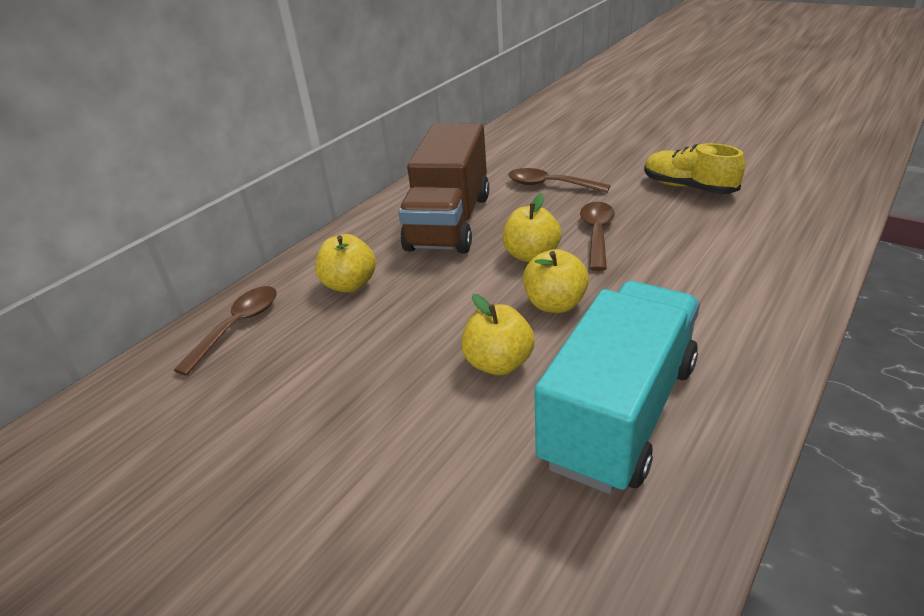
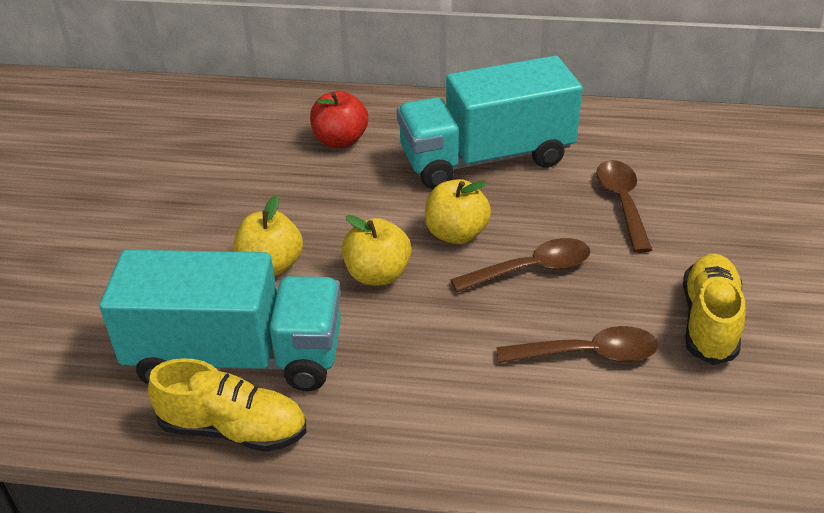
camera: 60 degrees right, 5 degrees up
brown spoon [174,286,277,376] -> brown spoon moved to [496,326,658,363]
yellow apple [315,234,376,292] -> red apple [310,91,368,148]
brown truck [398,123,489,253] -> turquoise truck [397,56,583,189]
none -> yellow shoe [148,358,307,452]

